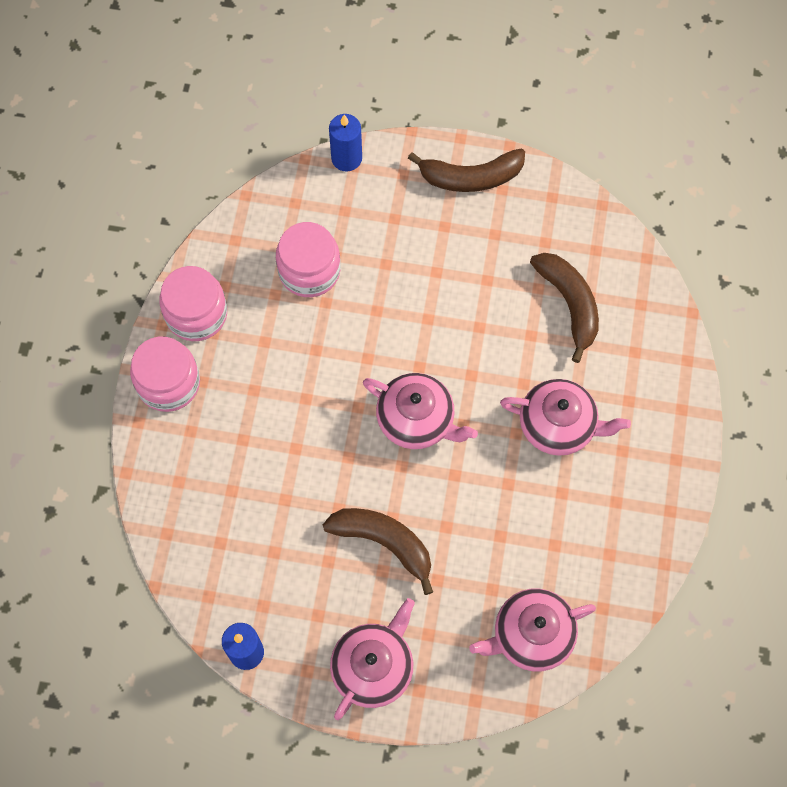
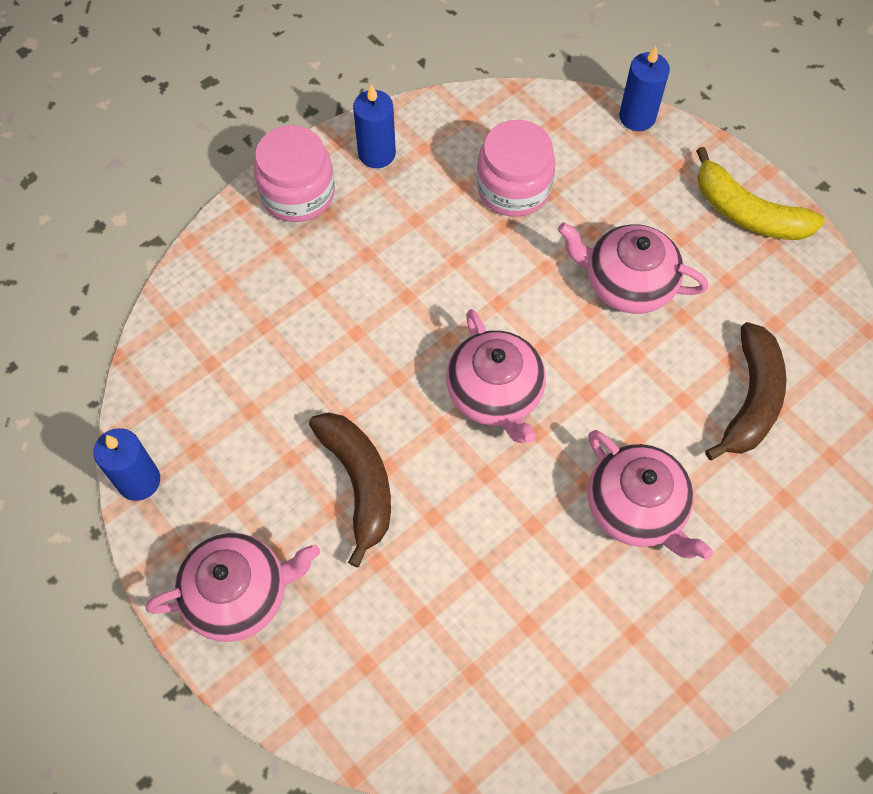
camera: 40 degrees right, 5 degrees down
pink jar [159,266,227,341] -> blue candle [353,84,396,168]
brown banana [408,149,525,192] -> yellow banana [696,147,825,240]
pink teapot [469,588,596,672] -> pink teapot moved to [558,222,708,314]

